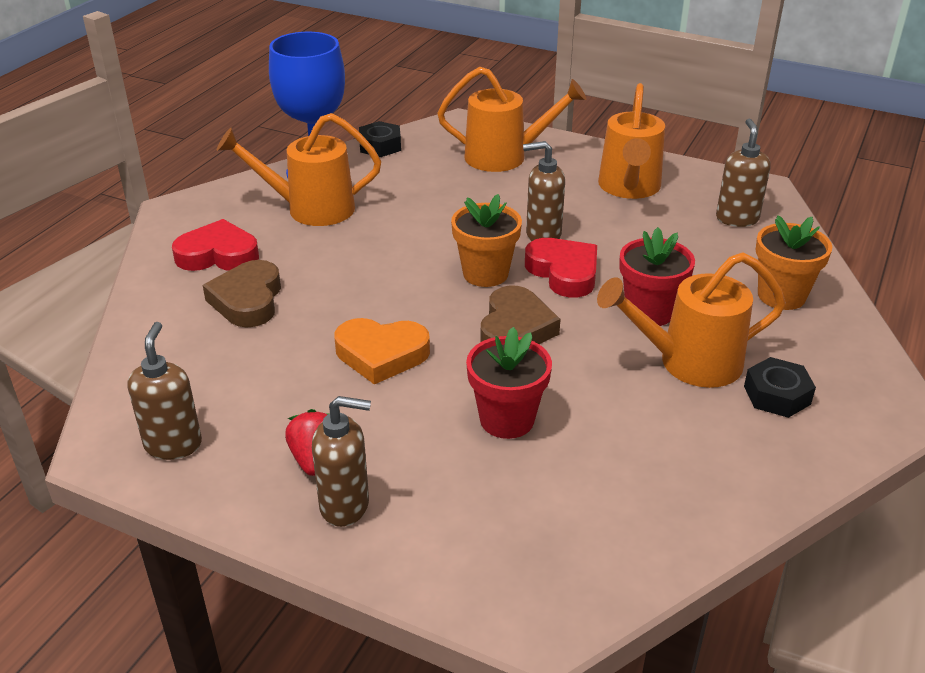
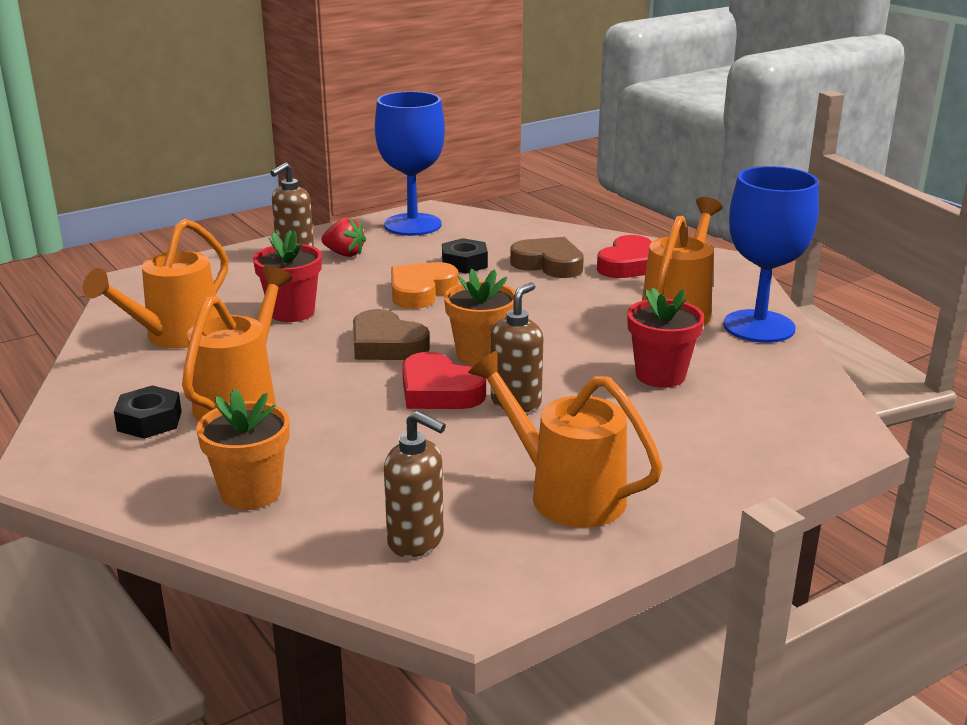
camera: 120 degrees right, 10 degrees down
brown soap dispenser [127,322,202,460] -> blue goblet [375,91,445,236]
black nut [359,121,401,157] -> black nut moved to [442,238,488,274]
orange watering can [437,67,586,172] -> orange watering can moved to [83,219,229,348]
red heart [525,238,597,298] -> red heart turned 45 degrees clockwise [402,352,486,409]
red flower pot [619,227,695,326] -> red flower pot moved to [627,288,704,388]

